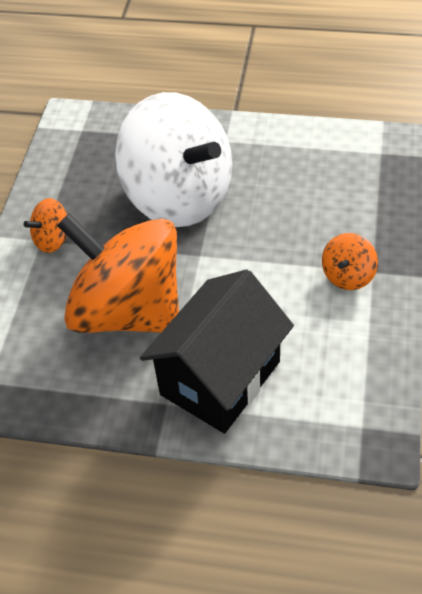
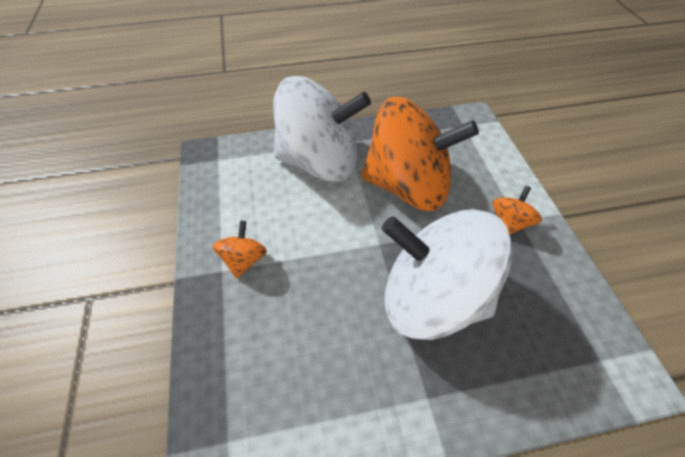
camera: 155 degrees right, 0 degrees up
black house [140,269,294,434] -> white spinning top [273,76,371,182]

